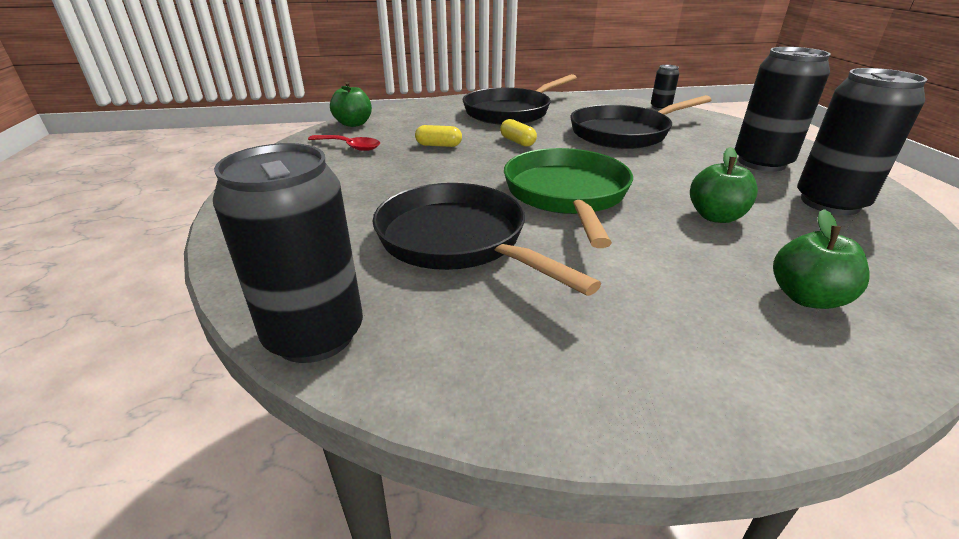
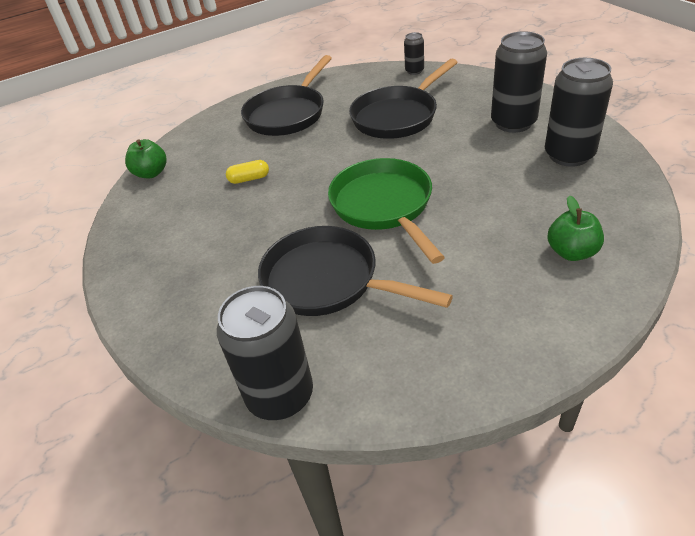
camera: 15 degrees left, 10 degrees up
red spoon [308,135,380,151] -> none
yellow capsule [500,119,537,147] -> none
green apple [690,147,758,223] -> none

